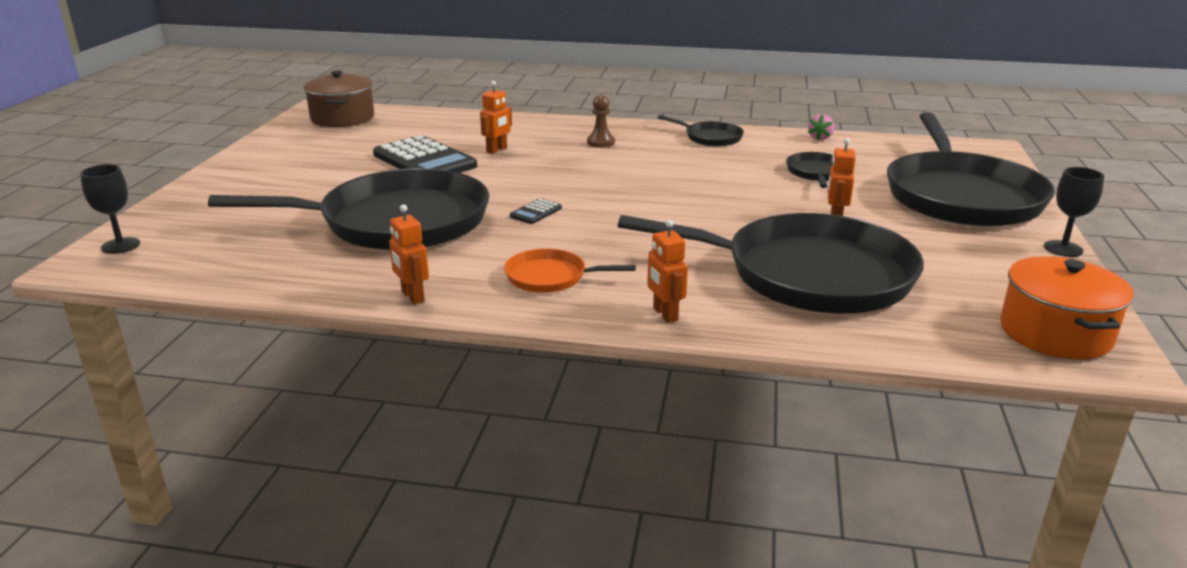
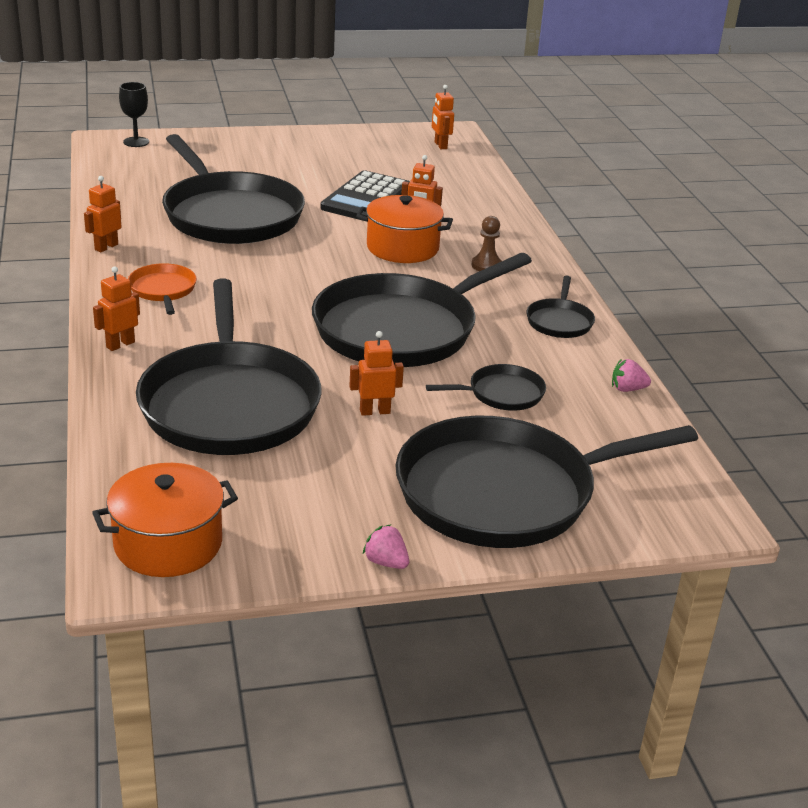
camera: 65 degrees right, 5 degrees up
brown pot [304,70,374,127] -> orange robot [432,85,454,149]
black calculator [510,198,562,224] -> none
black goblet [1044,167,1104,257] -> pink strawberry [363,524,409,569]
none -> black pan [312,253,532,367]
none -> orange pot [356,195,453,263]

